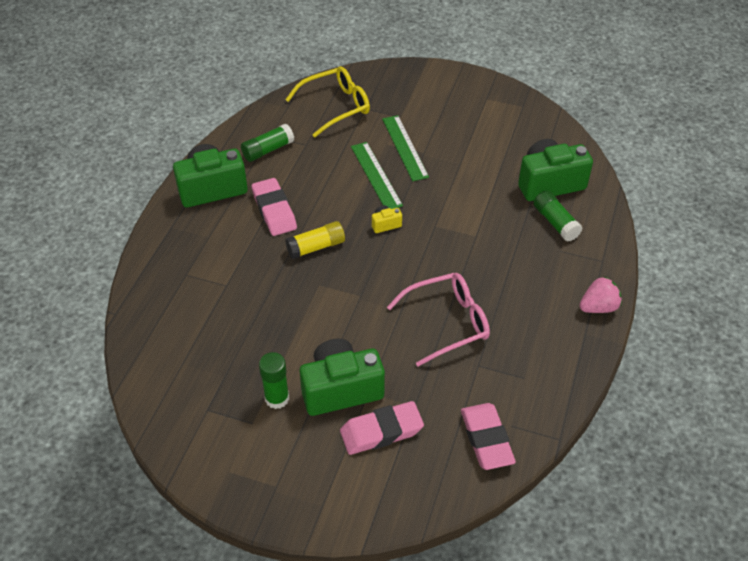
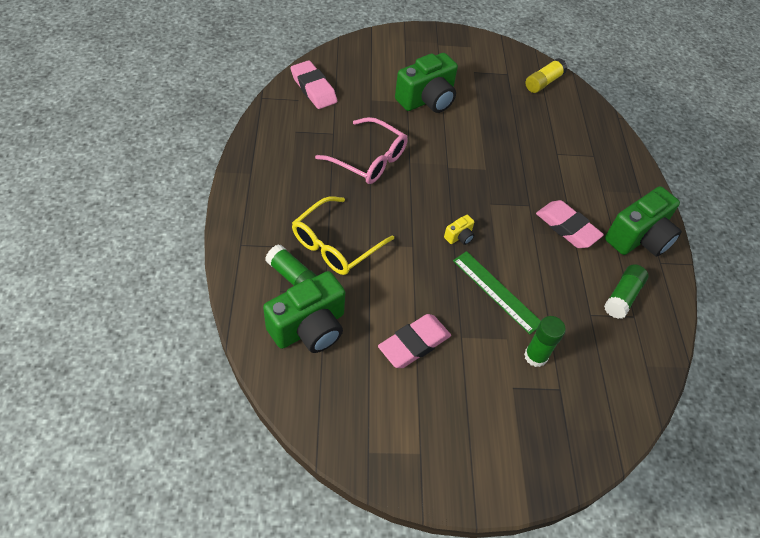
camera: 155 degrees right, 5 degrees up
green glue stick [259,352,289,409] -> green glue stick moved to [524,316,566,367]
yellow glasses [285,66,370,138] -> yellow glasses moved to [292,196,394,275]
yellow glue stick [285,221,345,259] -> yellow glue stick moved to [526,58,567,93]
pink eraser [340,401,424,455] -> pink eraser moved to [378,314,451,368]
green ruler [382,115,429,181] -> none
pink glasses [387,273,490,366] -> pink glasses turned 105 degrees counterclockwise [315,117,408,184]
pink strawberry [579,276,622,313] -> none

